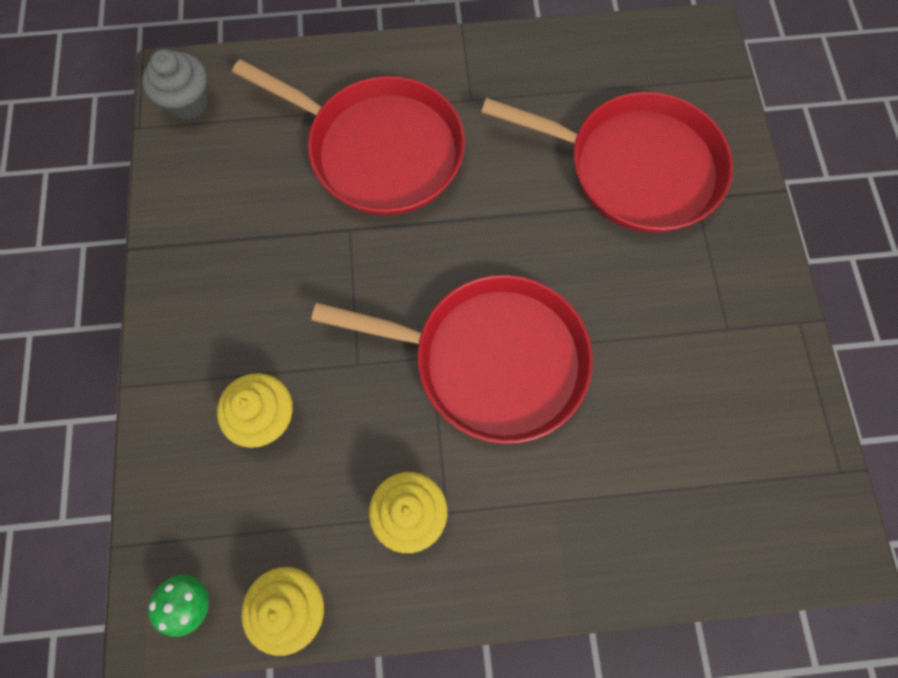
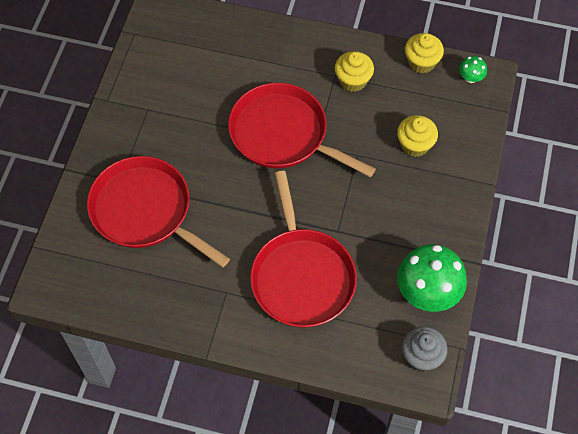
camera: 160 degrees left, 10 degrees down
red pan [232,59,465,215] -> red pan turned 150 degrees counterclockwise [250,171,357,328]
none -> green mushroom [397,244,467,312]

